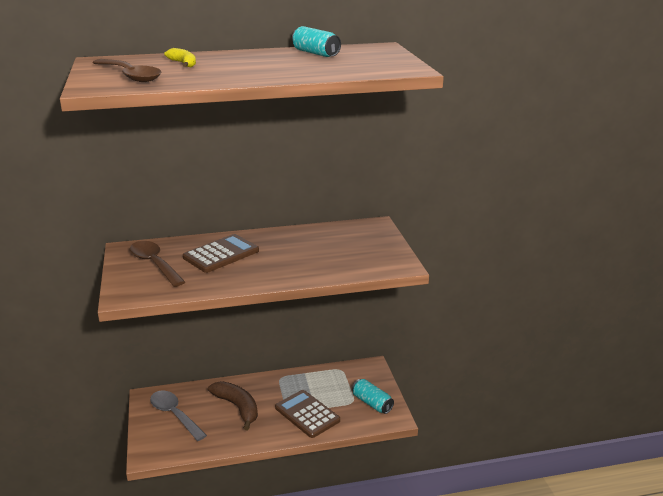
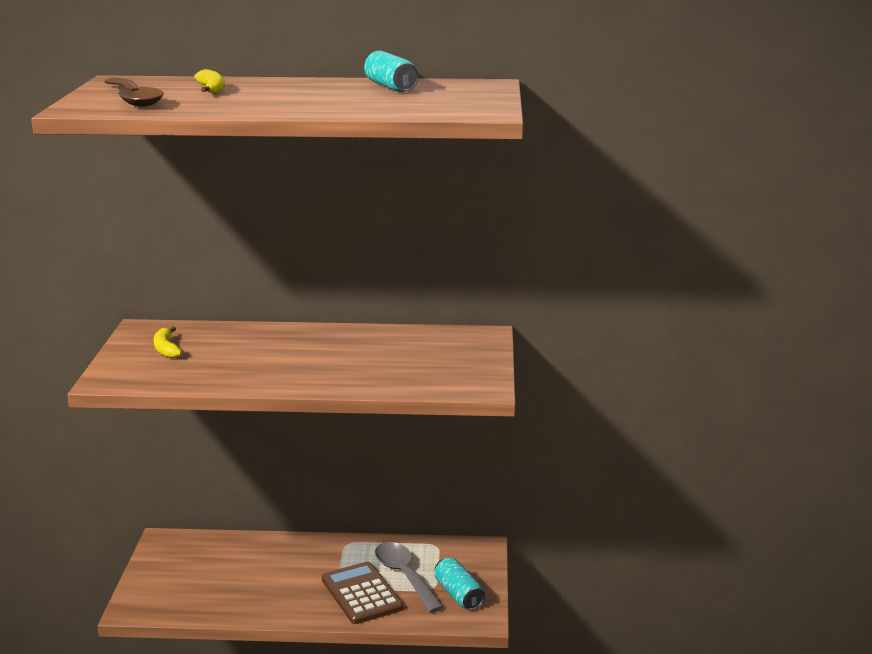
camera: 15 degrees right, 5 degrees down
brown spoon [130,241,185,287] -> yellow banana [154,327,182,358]
grey spoon [150,390,207,441] -> grey spoon moved to [375,542,444,613]
brown calculator [183,234,259,273] -> none
brown banana [208,381,258,430] -> none

